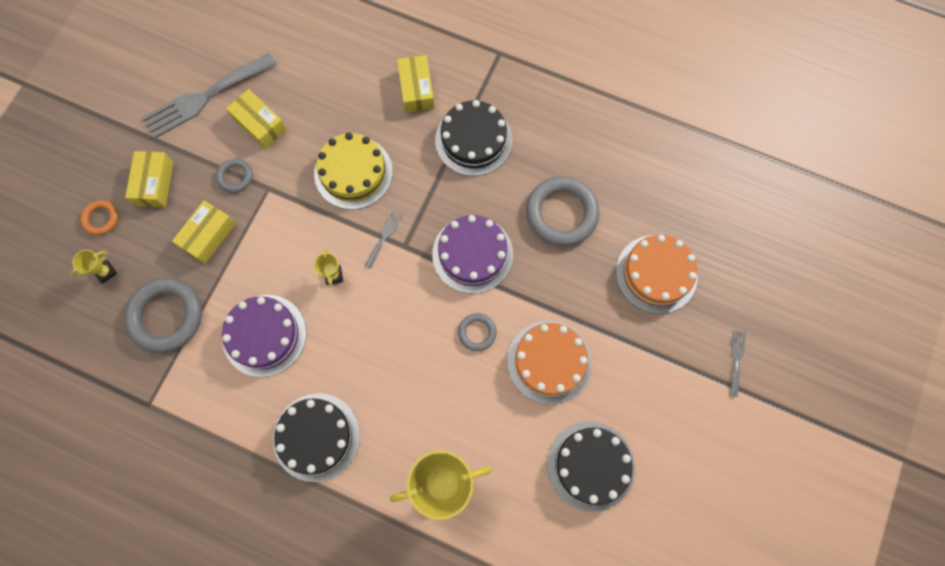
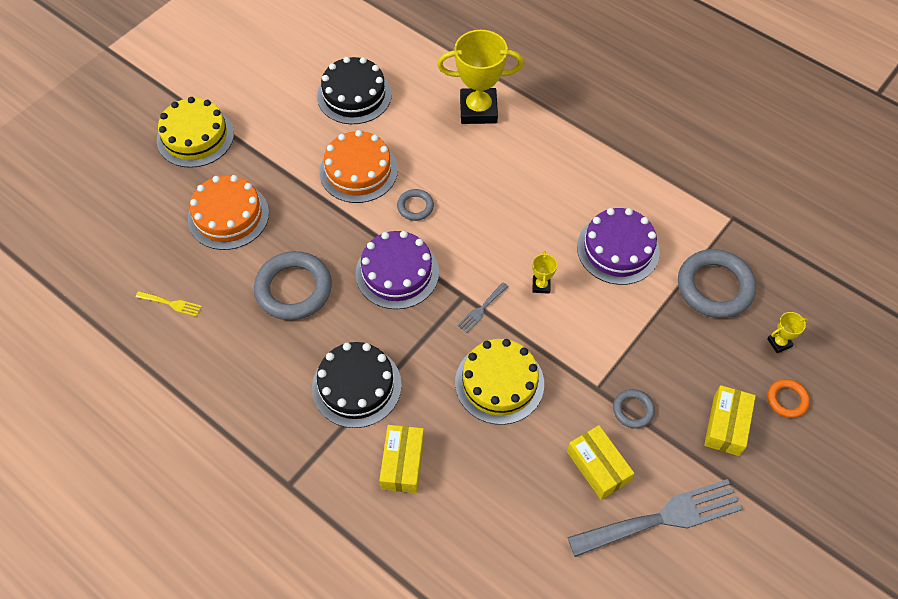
camera: 165 degrees left, 15 degrees down
yellow box [172,200,236,264] -> none
black cake [273,393,360,482] -> none
grey fork [730,330,746,397] -> yellow cake [157,97,234,168]
none -> yellow fork [135,291,202,317]

